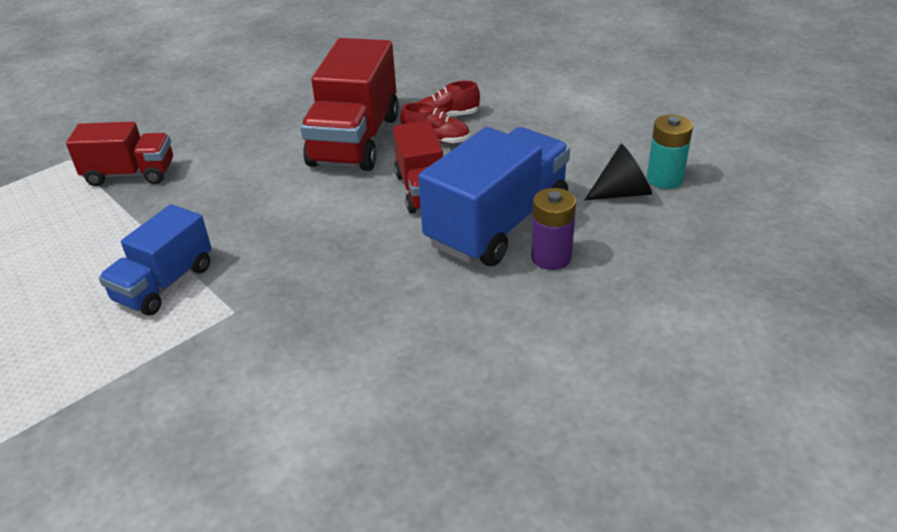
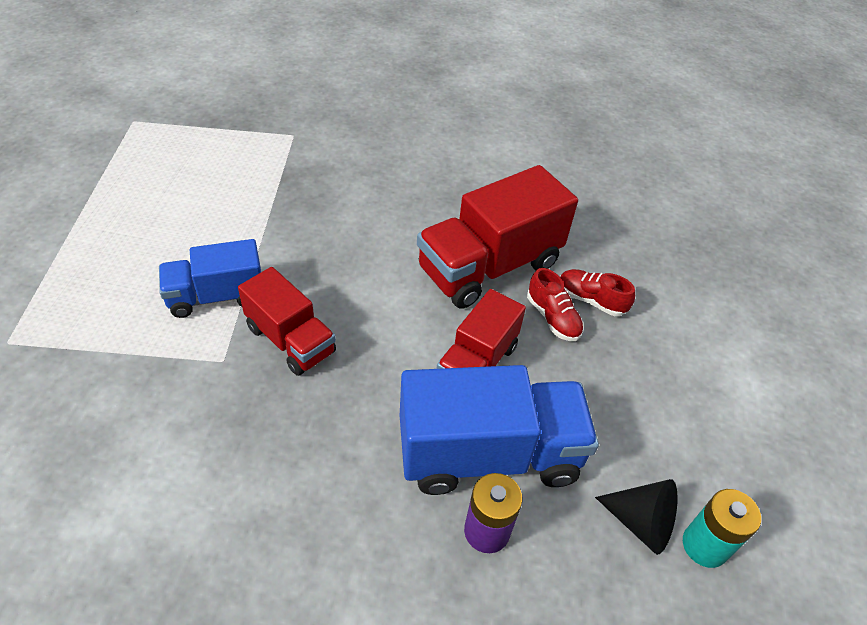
camera: 40 degrees right, 10 degrees up
red truck [66,122,173,186] -> red truck moved to [238,267,336,376]

